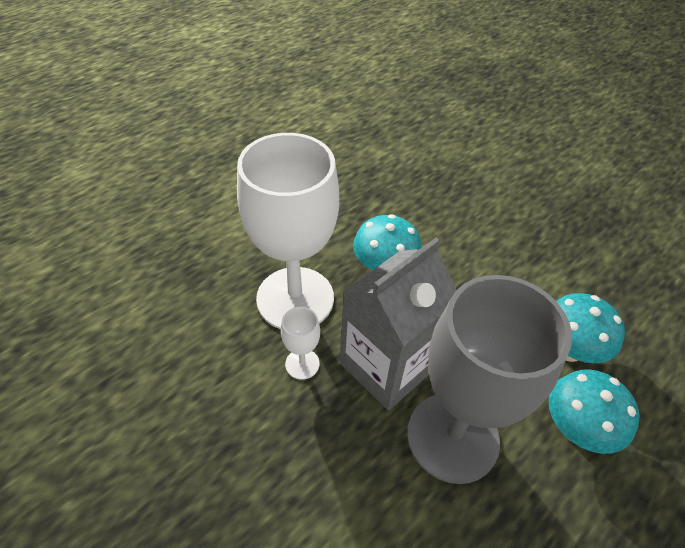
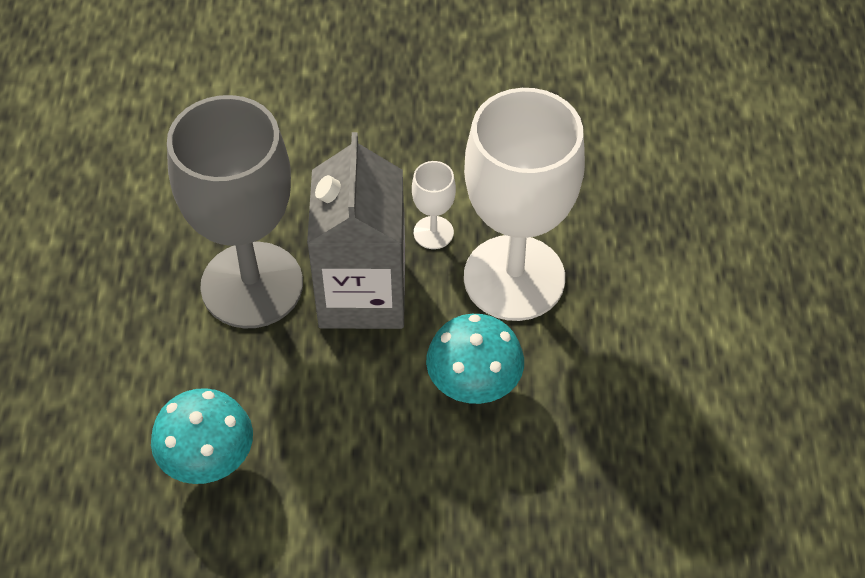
camera: 135 degrees right, 5 degrees up
turquoise mushroom [548,370,640,454] -> none

